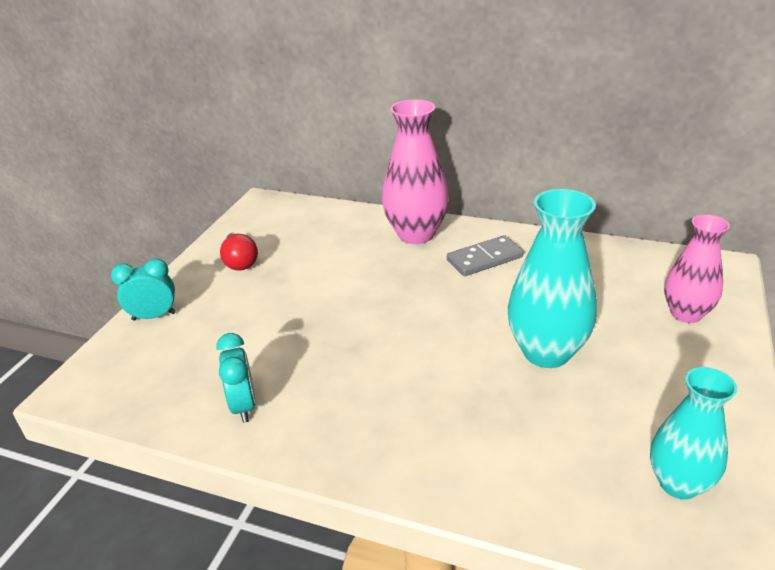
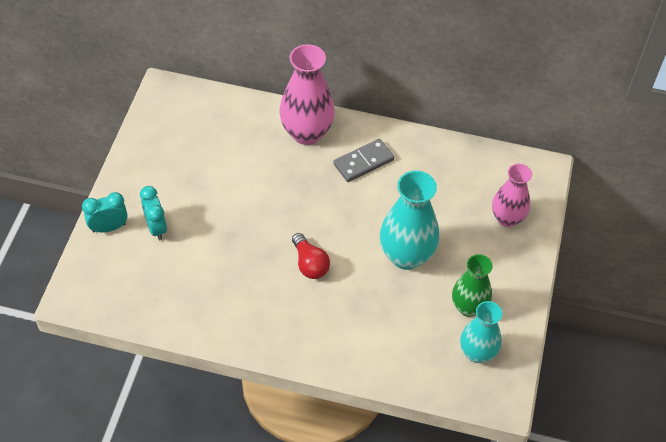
camera: 10 degrees left, 20 degrees up
turquoise clock [217,333,256,423] -> turquoise clock moved to [140,186,167,240]
red light bulb [220,232,258,271] -> red light bulb moved to [292,233,330,279]
none -> green vase [452,254,493,317]

